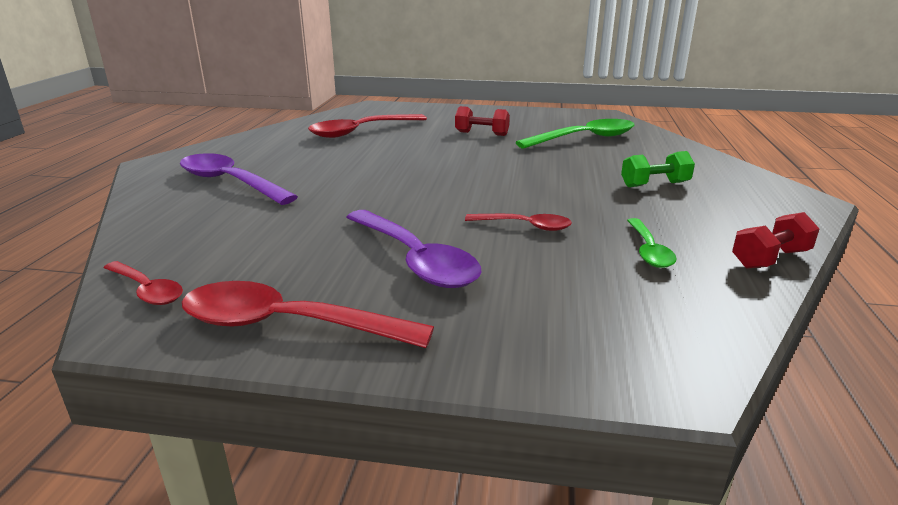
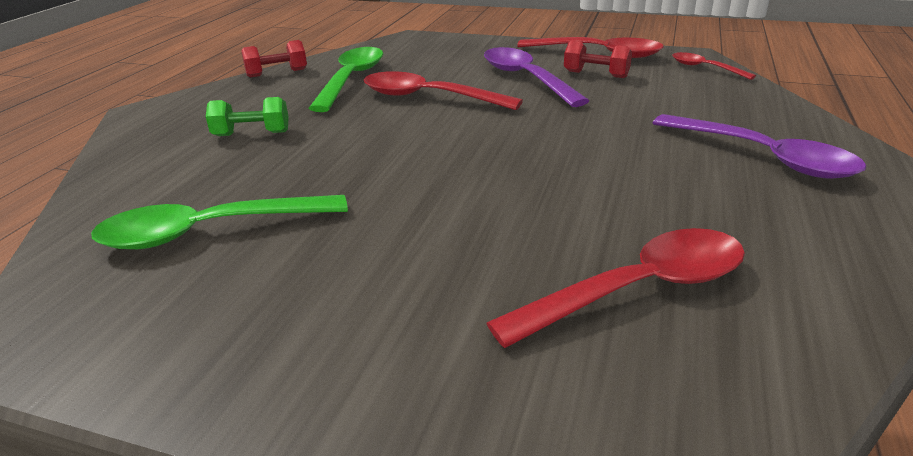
camera: 170 degrees left, 5 degrees up
red dumbbell [455,106,510,136] -> red dumbbell moved to [564,40,632,78]
red spoon [465,214,572,231] -> red spoon [364,71,523,110], size x1.79
green spoon [627,218,677,268] -> green spoon [308,47,383,112], size x1.79

